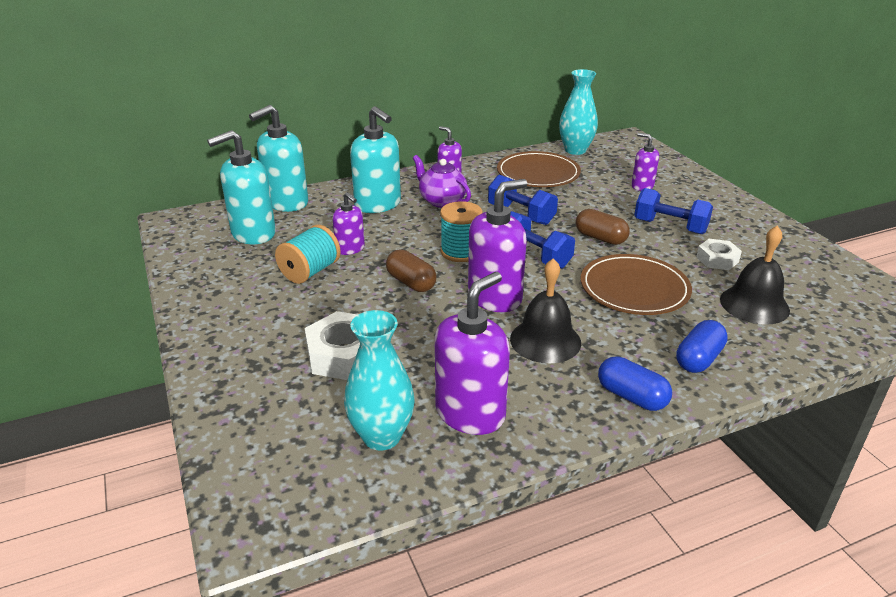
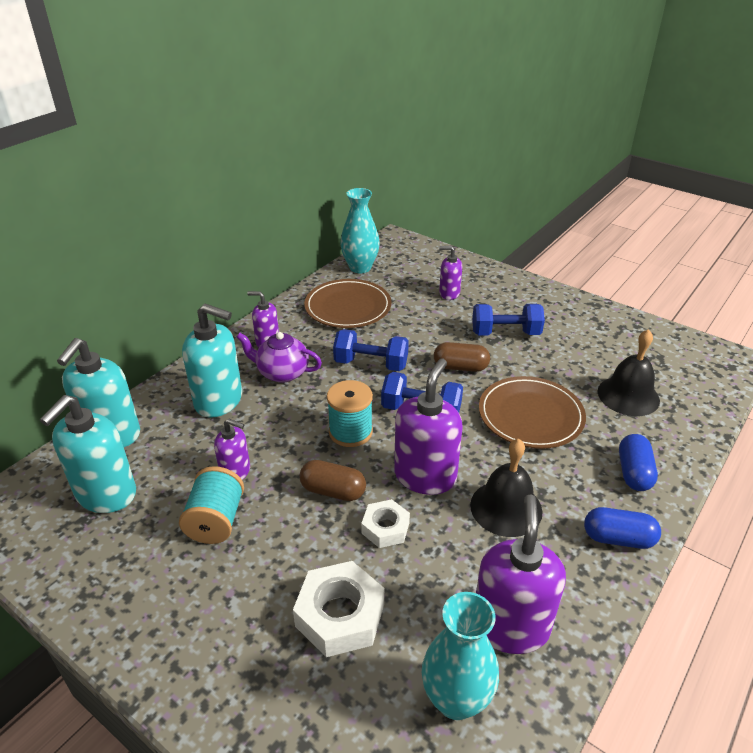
camera: 30 degrees left, 5 degrees up
white nut [696,239,742,270] -> white nut moved to [361,499,410,548]

